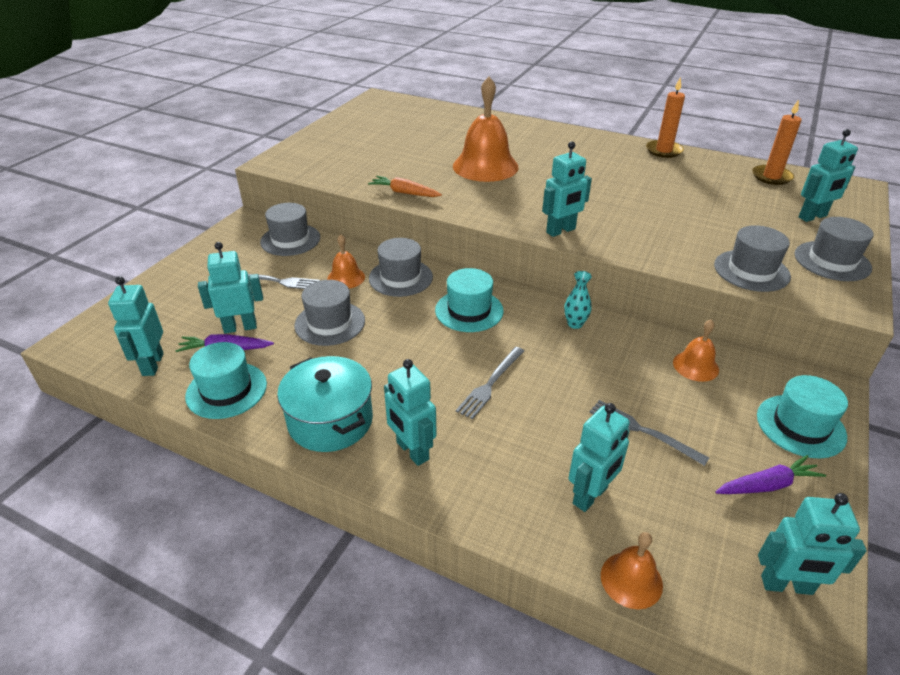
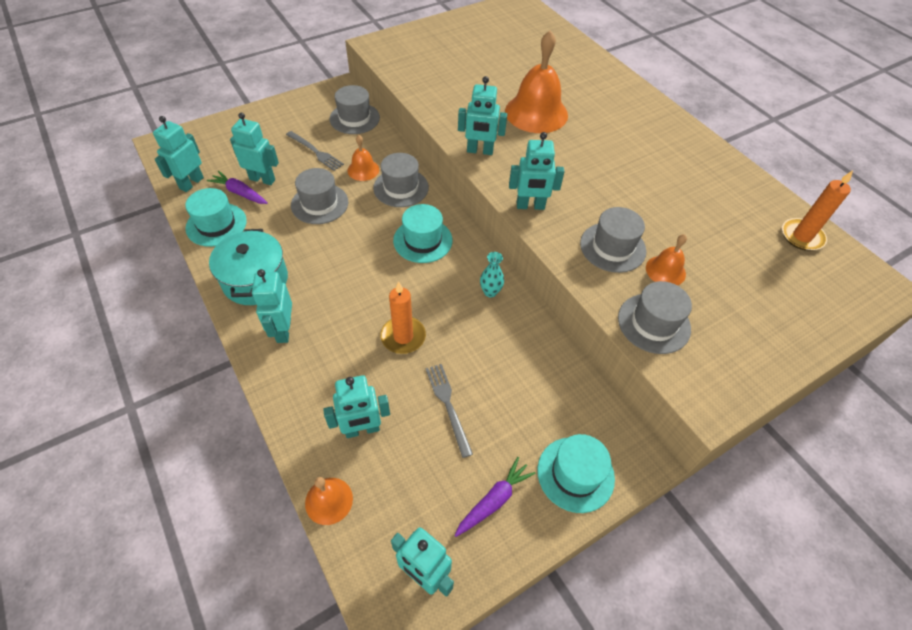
camera: 30 degrees right, 15 degrees up
orange carrot [368,176,442,197] -> none
grey fork [456,347,524,420] -> none
orange candle [646,77,685,158] -> orange candle moved to [380,281,426,354]
orange bell [673,319,719,382] -> orange bell moved to [646,234,687,285]
purple carrot [715,455,826,494] -> purple carrot turned 60 degrees counterclockwise [454,457,535,537]
grey hat [795,217,874,281] -> grey hat moved to [580,207,646,273]
turquoise robot [799,129,858,222] -> turquoise robot moved to [458,76,507,155]

